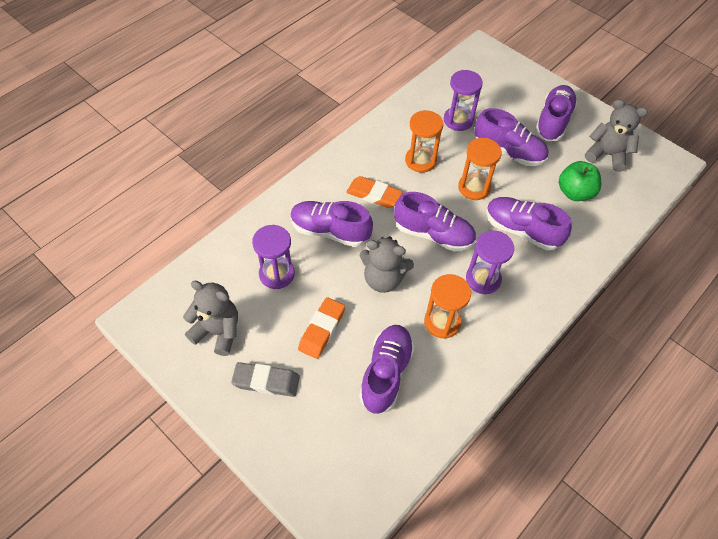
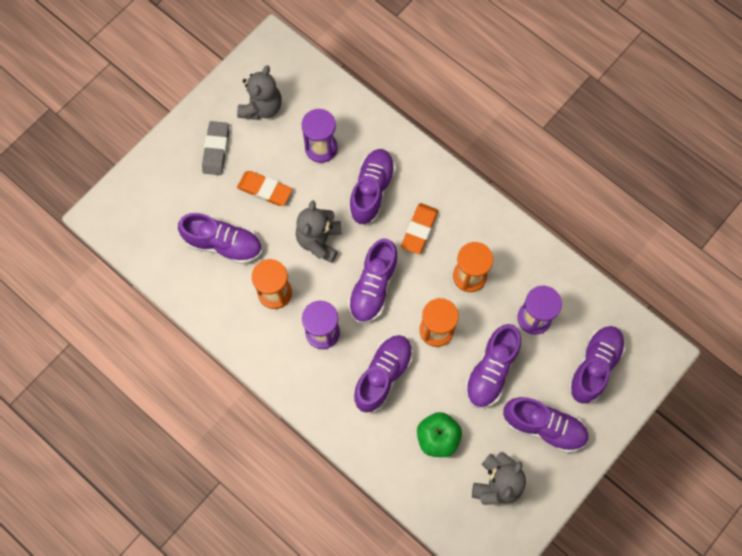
camera: 90 degrees right, 15 degrees up
none -> purple shoe [568,326,625,403]

